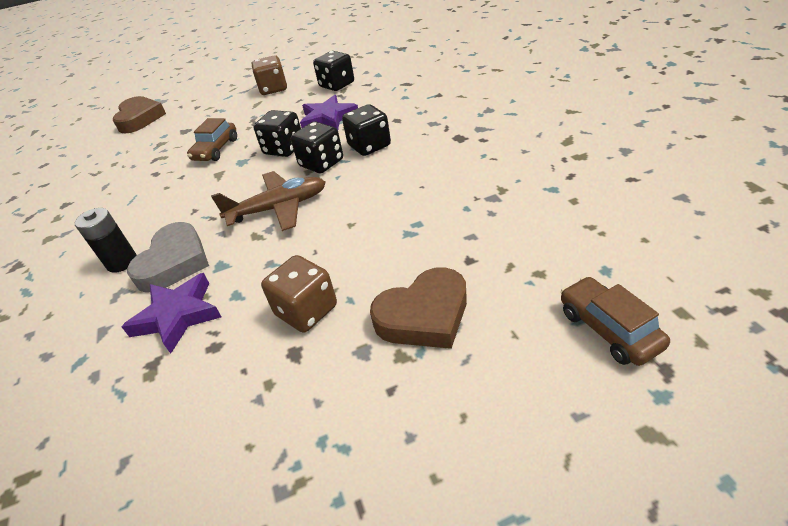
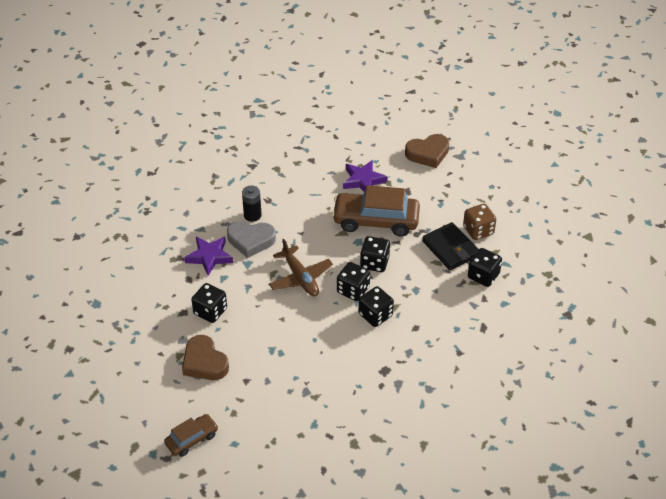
camera: 75 degrees right, 5 degrees up
brown car [187,118,237,161] -> brown car [332,185,420,237], size x1.86
brown dice [261,255,337,333] -> black dice [191,283,227,323]
purple star [300,95,358,130] -> purple star moved to [343,160,387,192]
none -> black wallet [422,222,479,270]

